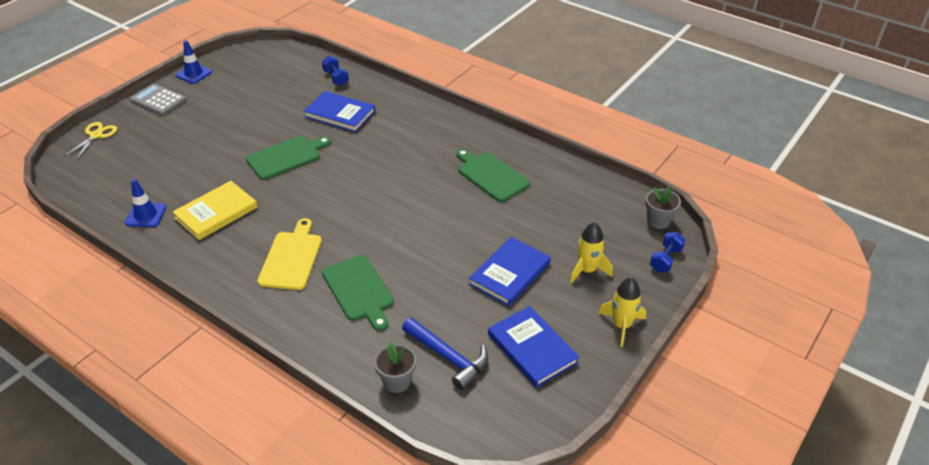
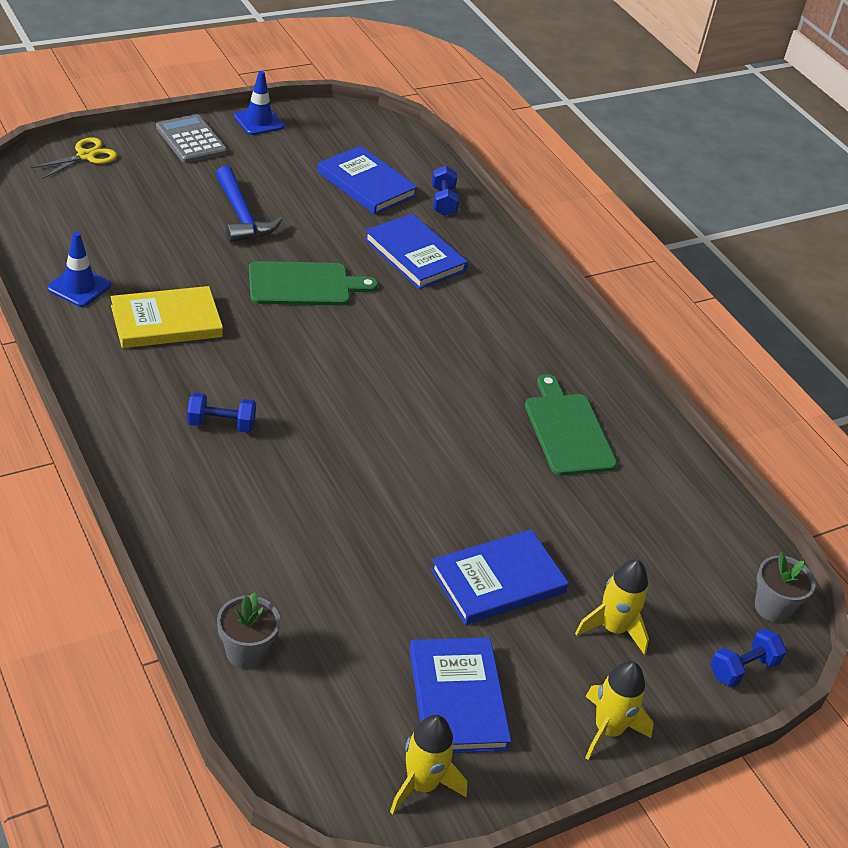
camera: 20 degrees right, 0 degrees up
yellow cutting board [257,218,322,290] -> blue dumbbell [187,393,256,433]
green cutting board [322,255,394,331] -> none
blue hammer [402,317,488,391] -> blue hammer moved to [216,166,282,243]
none -> blue book [317,146,418,215]
none -> yellow rocket [390,715,467,814]

